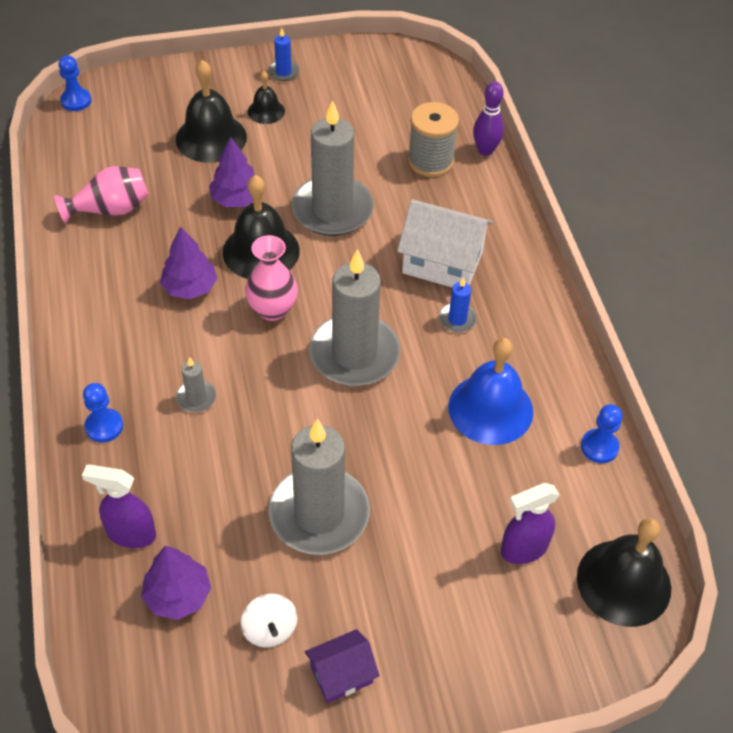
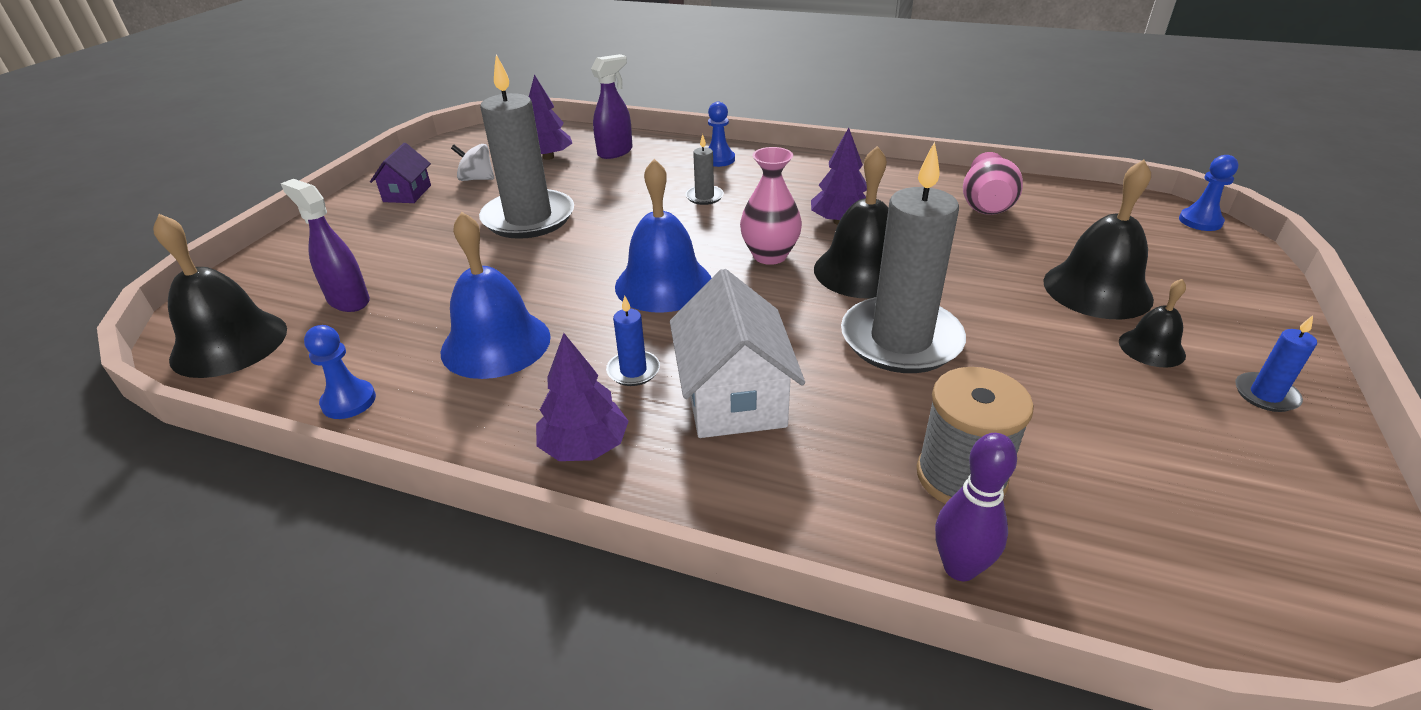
camera: 125 degrees right, 15 degrees down
purple tree [209,137,254,207] -> purple tree moved to [536,333,629,461]
grey candle [309,249,400,386] -> blue bell [615,159,711,313]
white house [397,199,493,287] -> white house turned 60 degrees counterclockwise [670,269,805,438]
purple spray bottle [501,483,560,564] -> purple spray bottle turned 60 degrees counterclockwise [281,179,370,312]

